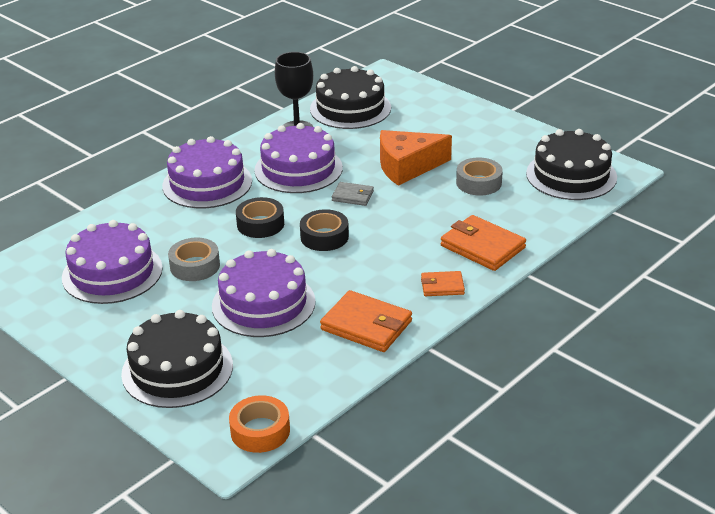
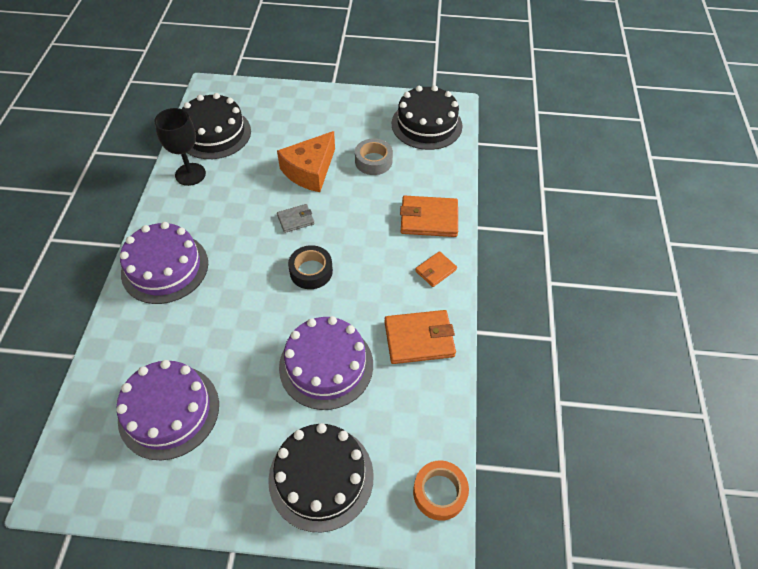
camera: 40 degrees left, 20 degrees up
grey tape [168,238,220,281] -> none
black tape [236,197,284,238] -> none
purple cake [254,123,343,193] -> none

